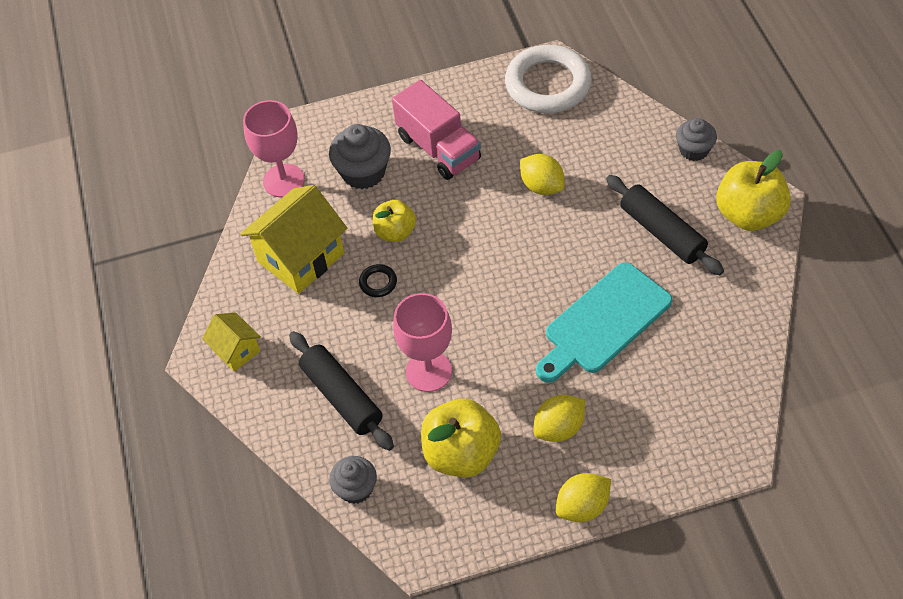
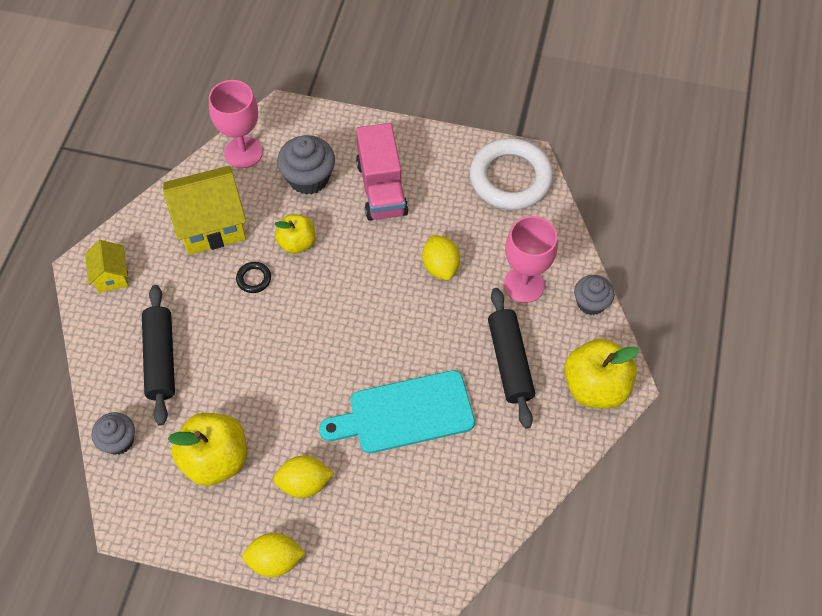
camera: 25 degrees right, 5 degrees up
pink goblet [393,293,452,392] -> pink goblet moved to [504,216,558,303]

